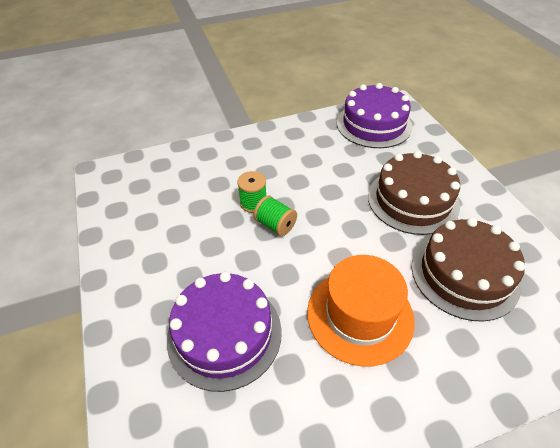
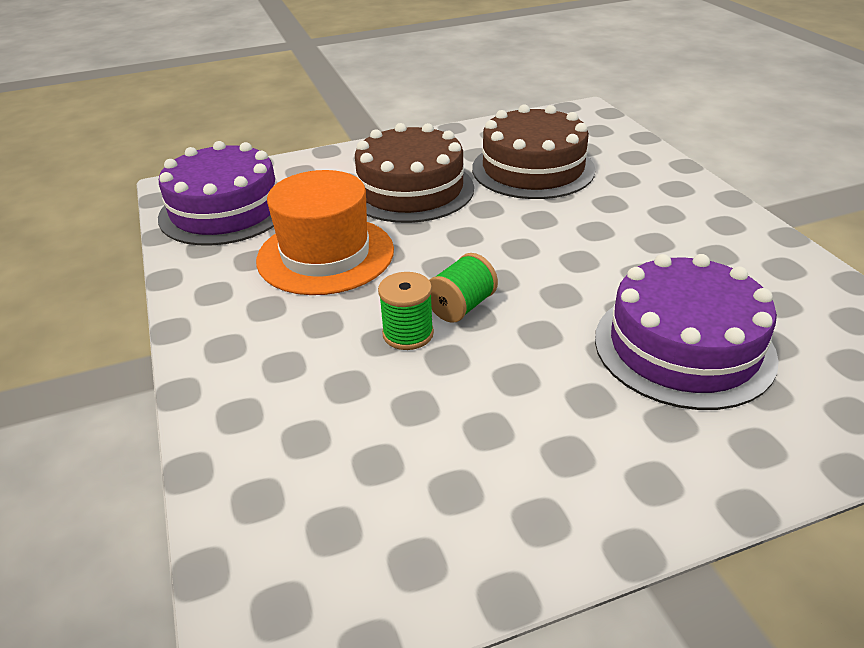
camera: 90 degrees left, 10 degrees down
orange hat [307,255,415,366] -> orange hat moved to [256,170,394,295]

